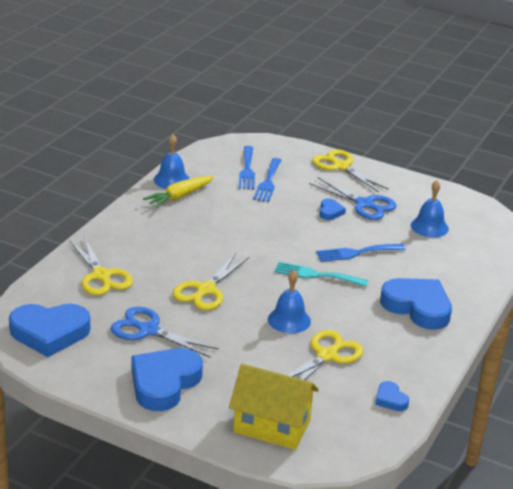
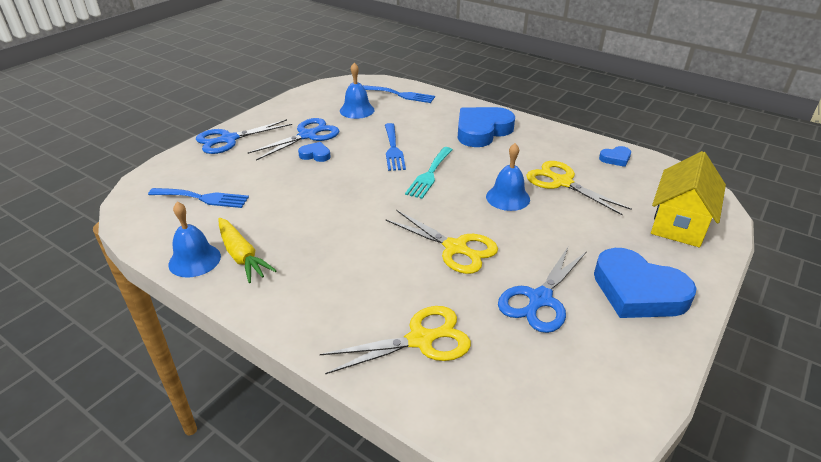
camera: 80 degrees left, 5 degrees up
blue heart [9,304,90,357] -> none
blue fork [253,158,281,202] -> blue fork moved to [363,85,435,103]
yellow scissors [312,149,389,193] -> blue scissors [196,119,292,154]

